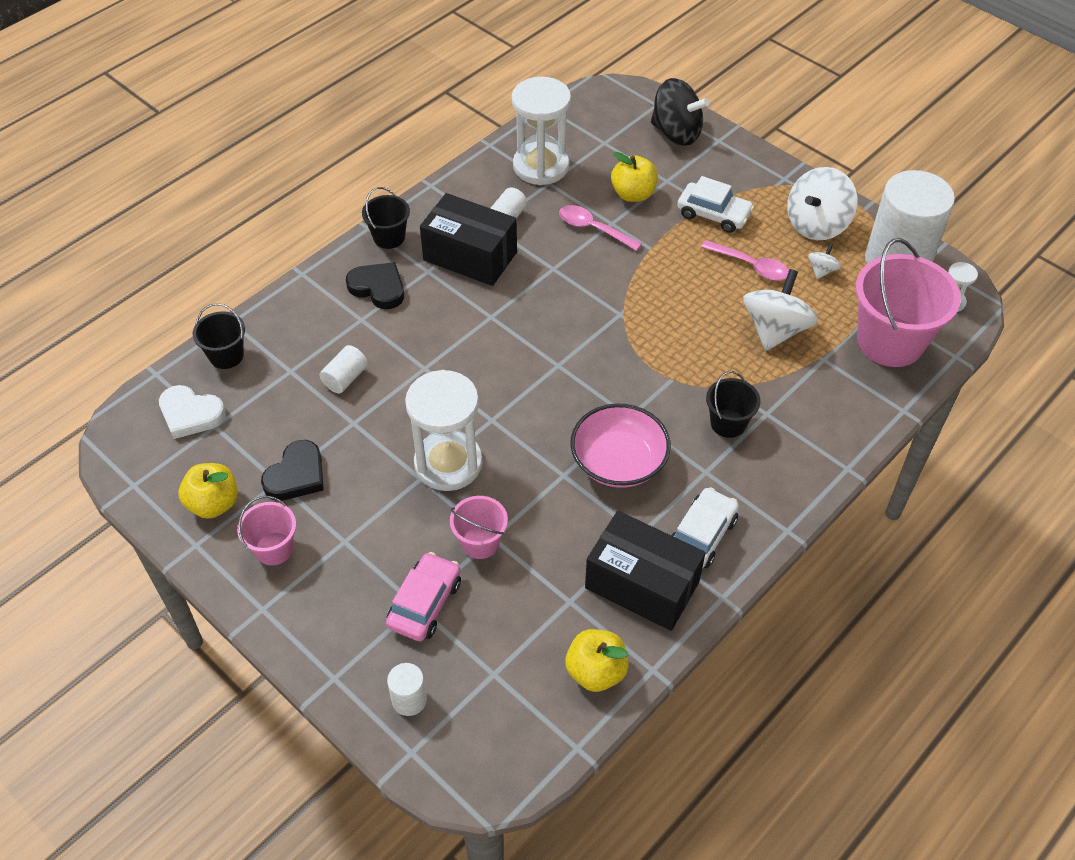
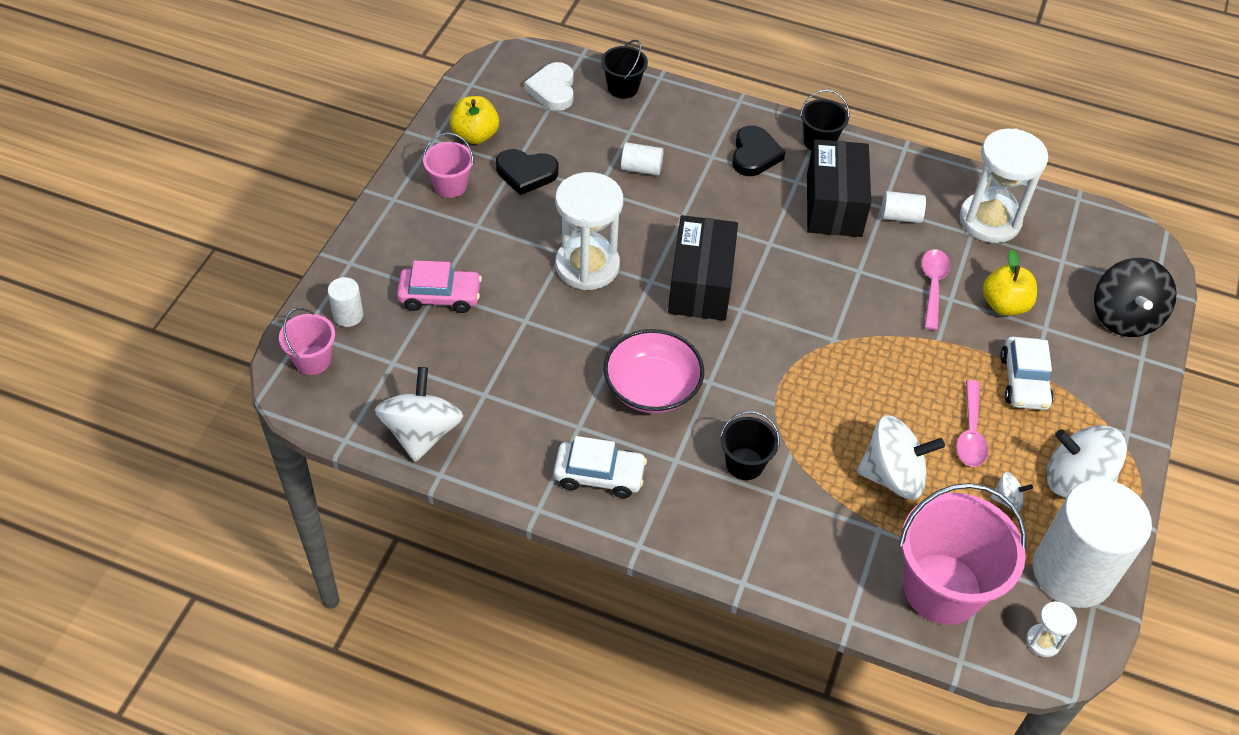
camera: 65 degrees right, 0 degrees up
pink bucket [450,496,508,559] -> pink bucket moved to [279,308,335,375]
yellow apple [565,629,629,692] -> white spinning top [375,367,463,462]
black box [585,511,706,631] -> black box moved to [668,215,738,321]

